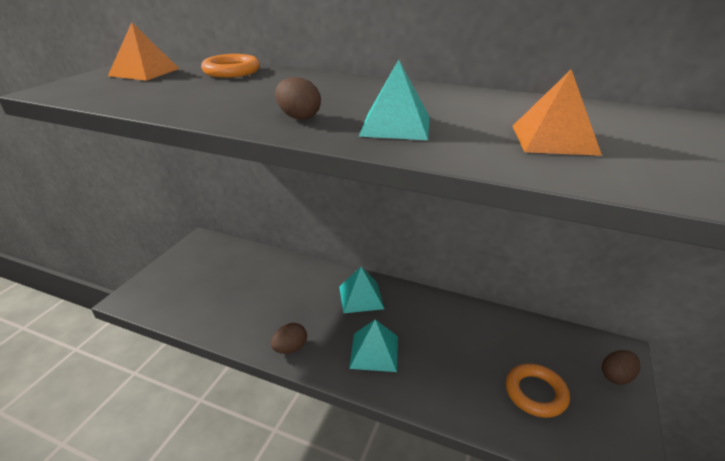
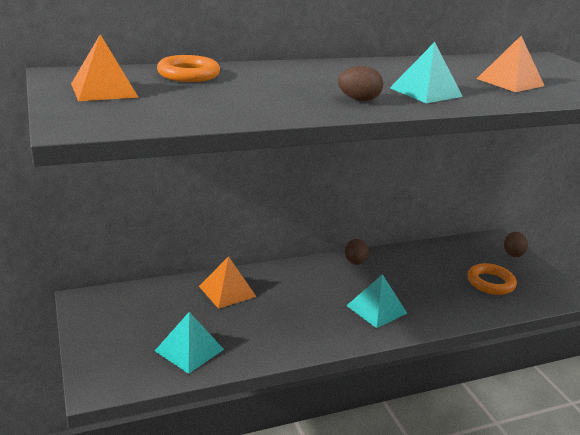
camera: 45 degrees left, 5 degrees down
brown egg [271,323,307,354] -> brown egg moved to [345,239,369,265]
turquoise pyramid [339,267,384,313] -> turquoise pyramid moved to [155,312,224,374]
none -> orange pyramid [199,256,257,309]

